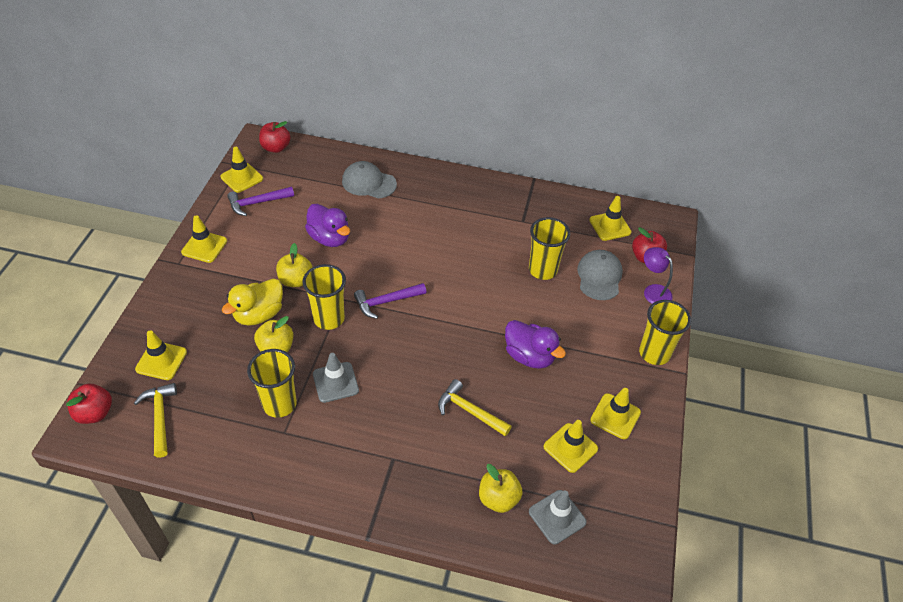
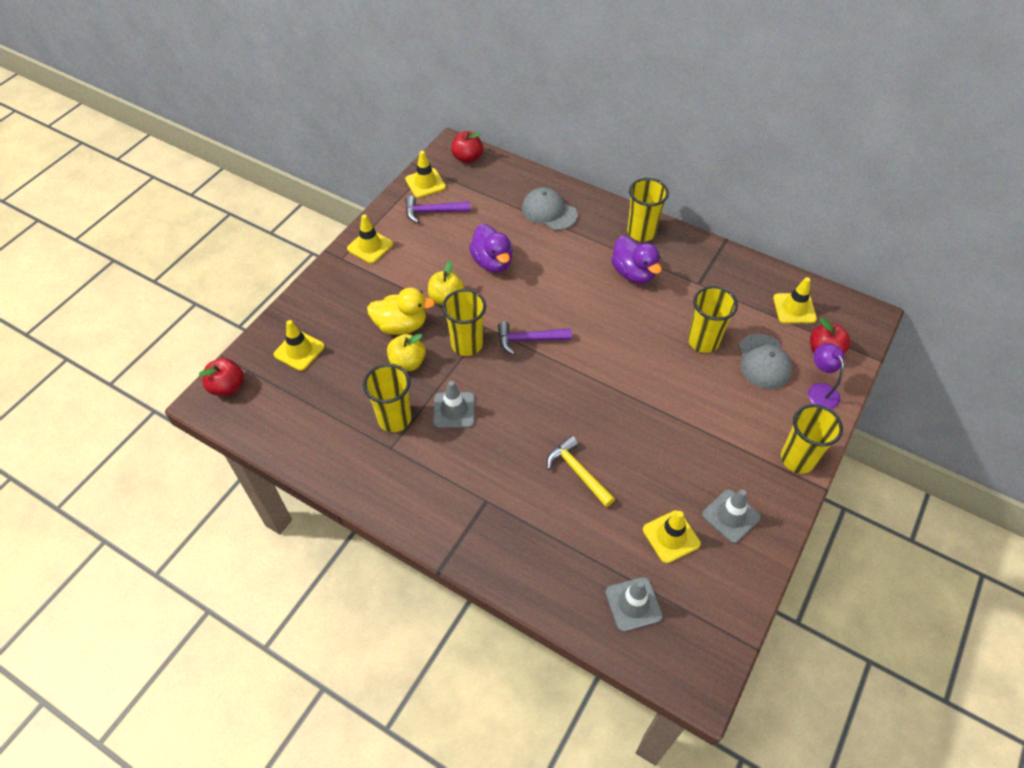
camera: 20 degrees right, 5 degrees up
yellow hammer [134,383,177,458] -> none
yellow duck [222,279,283,325] -> yellow duck turned 150 degrees counterclockwise [367,287,435,335]
yellow apple [479,464,523,513] -> none
purple duck [505,320,566,369] -> purple duck moved to [611,236,662,284]
grey cap [577,250,623,300] -> grey cap turned 150 degrees clockwise [738,334,792,389]
yellow traffic cone [590,388,641,439] -> grey traffic cone [702,489,761,543]
none -> yellow cup [627,178,669,242]

